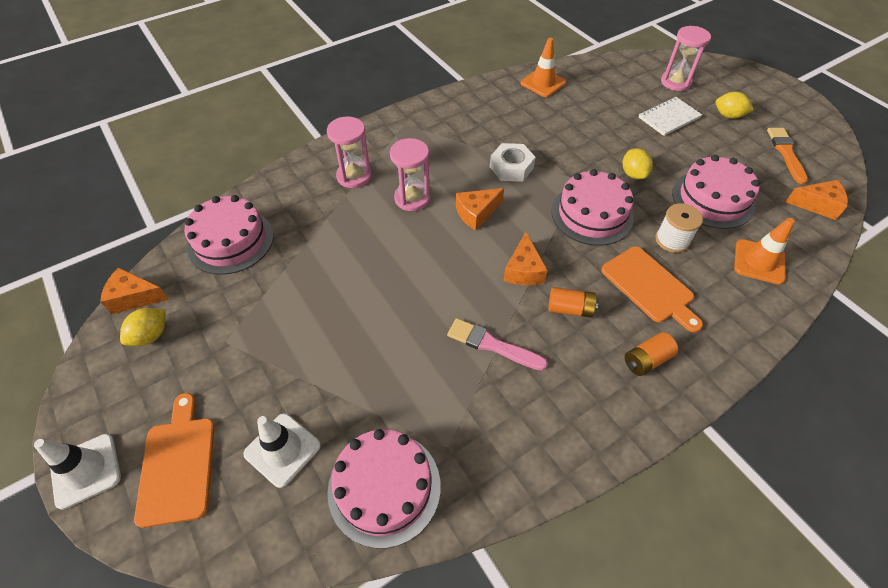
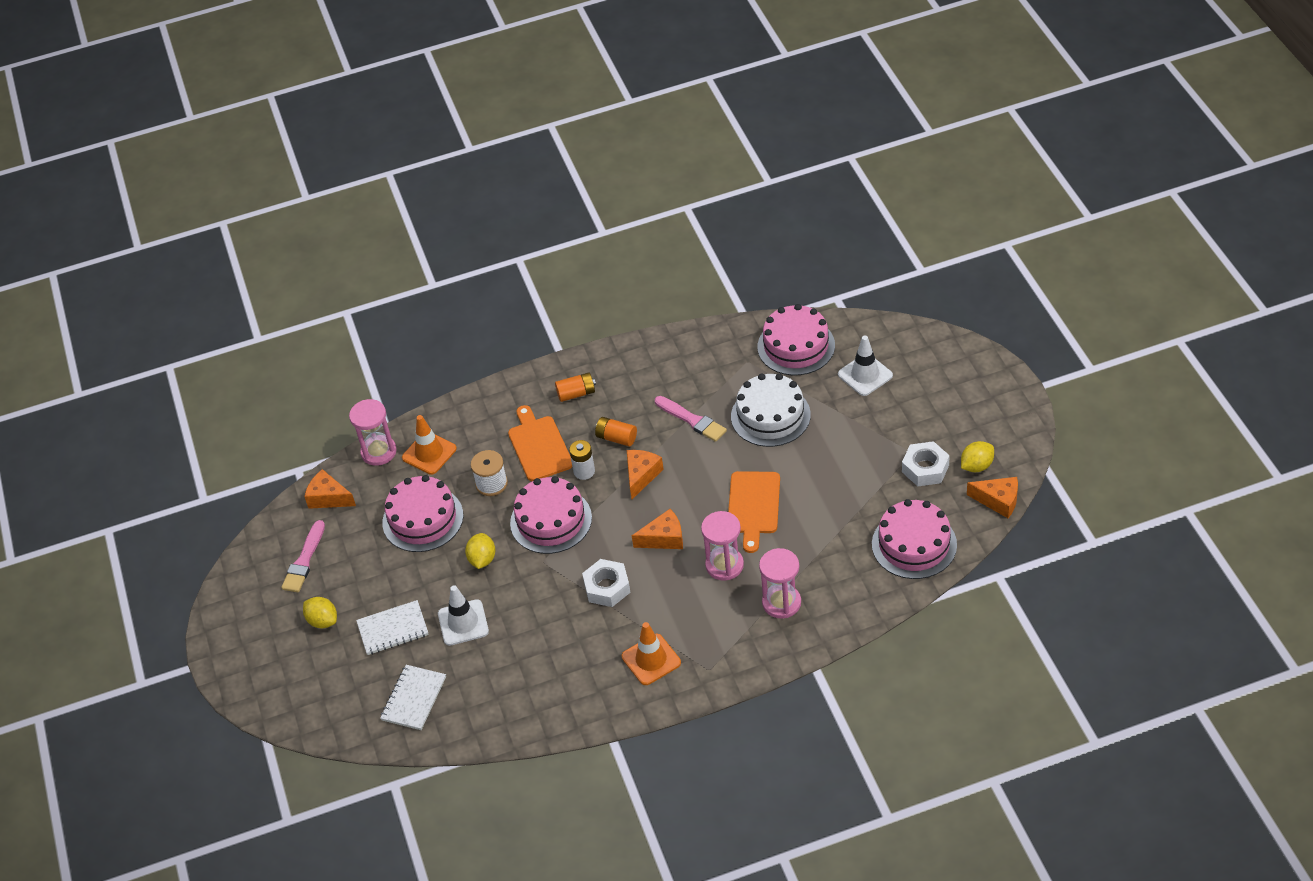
camera: 160 degrees left, 5 degrees down
white traffic cone [34,434,121,510] -> white traffic cone moved to [438,585,489,646]
orange cutting board [134,393,215,528] -> orange cutting board moved to [728,471,780,553]
orange traffic cone [520,38,566,97] -> orange traffic cone moved to [622,622,681,685]
pink hourglass [661,26,711,91] -> pink hourglass moved to [349,399,397,466]
orange brush [767,128,808,184] -> pink brush [281,520,325,592]
none -> white notebook [380,665,446,730]
none -> white battery [569,440,595,480]
none -> white cake [731,373,811,447]
none -> white nut [902,441,950,486]

